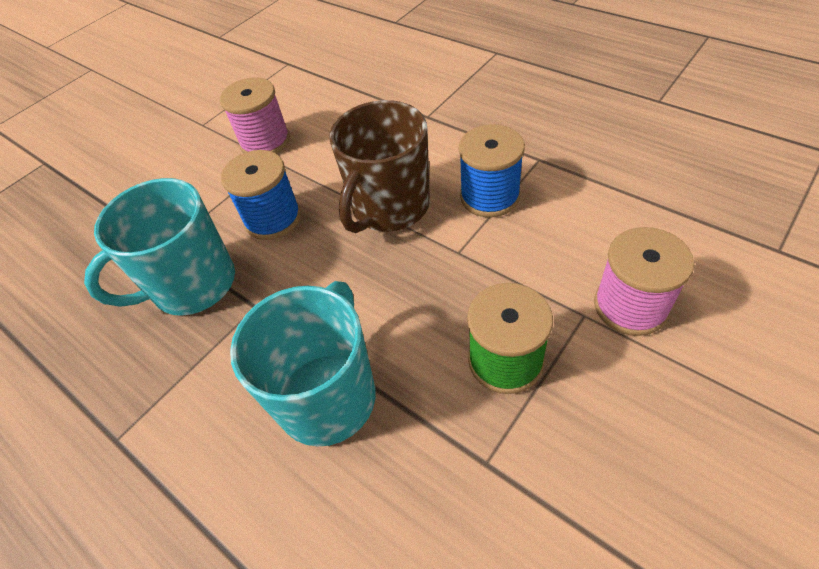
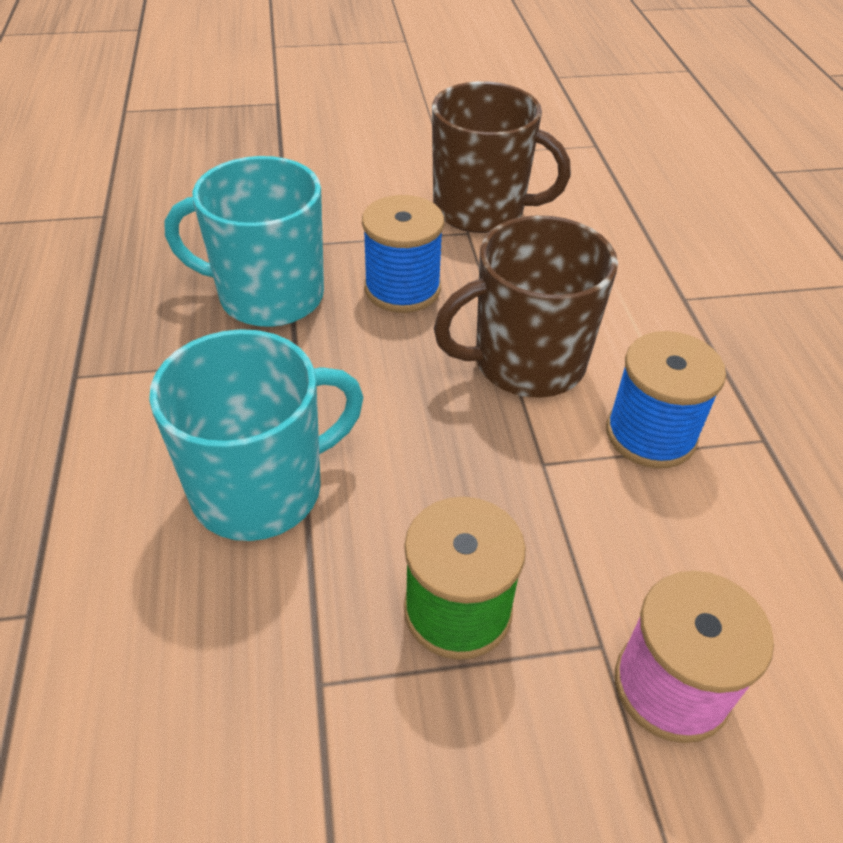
camera: 35 degrees right, 5 degrees down
pink spool [220,77,290,154] -> brown mug [432,81,571,233]

